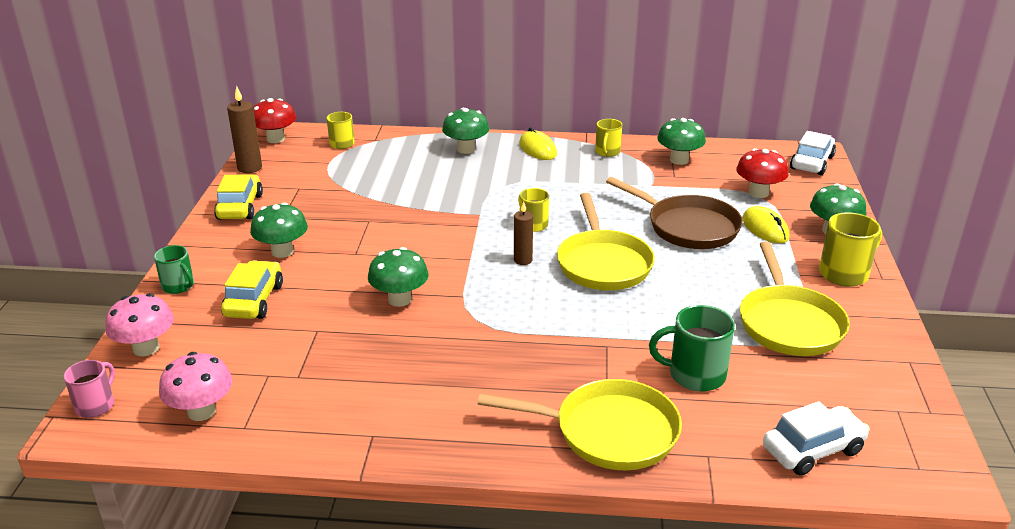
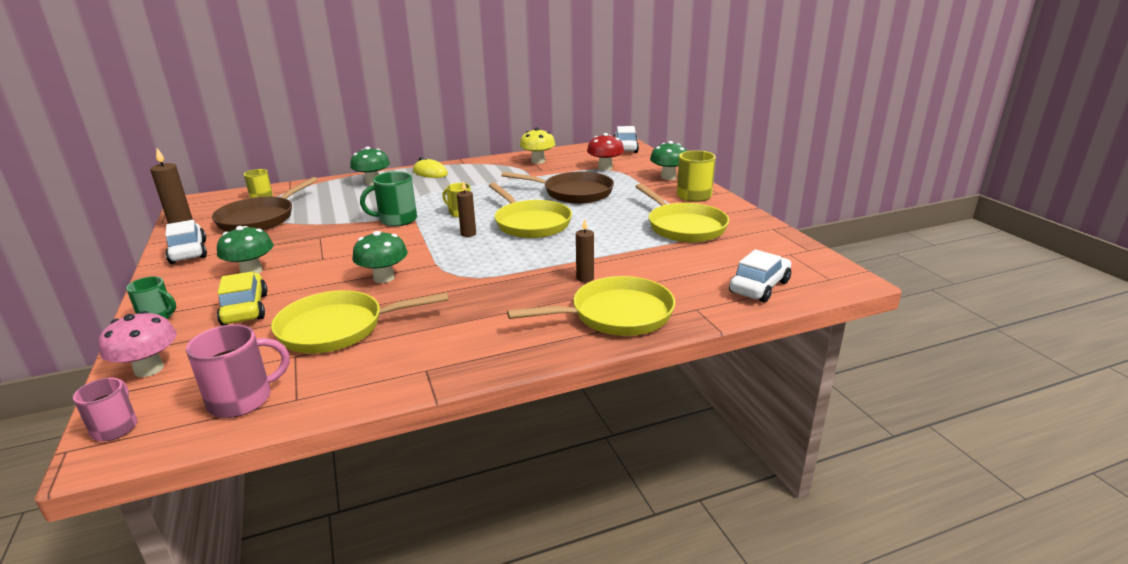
camera: 25 degrees left, 5 degrees down
pink mushroom [159,352,232,421] -> pink mug [186,324,289,418]
yellow car [214,175,263,220] -> white car [165,220,207,264]
red mushroom [253,98,296,143] -> none
yellow mug [595,119,622,157] -> none
green mug [649,305,735,391] -> green mug moved to [360,171,417,226]
green mushroom [657,118,706,165] -> yellow mushroom [520,128,556,164]
yellow mouse [742,206,790,243] -> none
none -> brown pan [212,177,318,232]
none -> yellow pan [271,290,449,353]
none -> brown candle [576,219,594,282]

